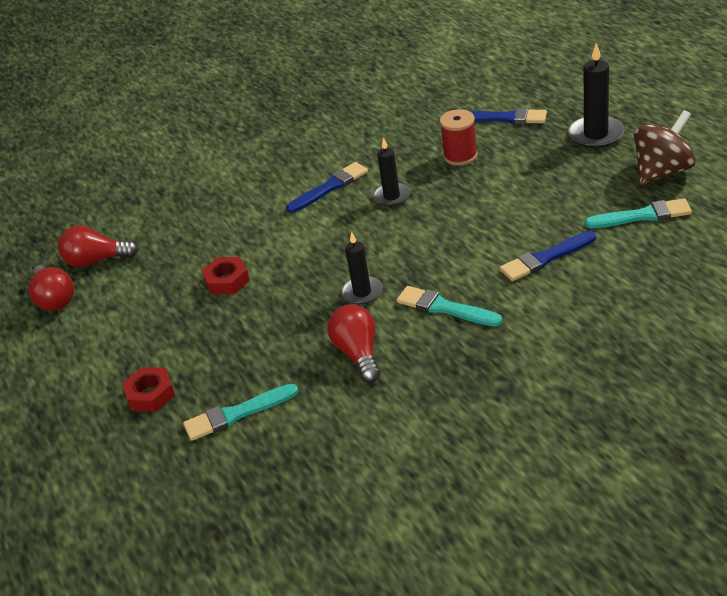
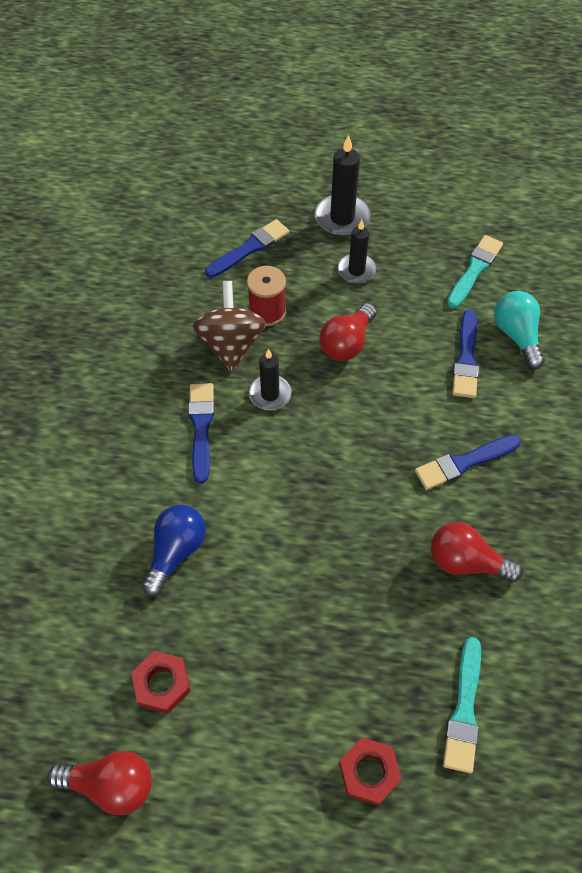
camera: 60 degrees left, 20 degrees up
red light bulb [58,225,138,267] -> red light bulb moved to [320,303,377,361]
red nut [201,257,250,295] -> red nut moved to [131,651,191,714]
black candle [341,232,383,305] -> black candle moved to [338,220,376,284]
turquoise brush [397,286,503,326] -> blue brush [415,435,521,490]
brown spinning top [634,110,696,185] -> brown spinning top moved to [193,281,266,373]
none -> blue light bulb [142,505,206,596]
none -> turquoise light bulb [494,291,545,369]

